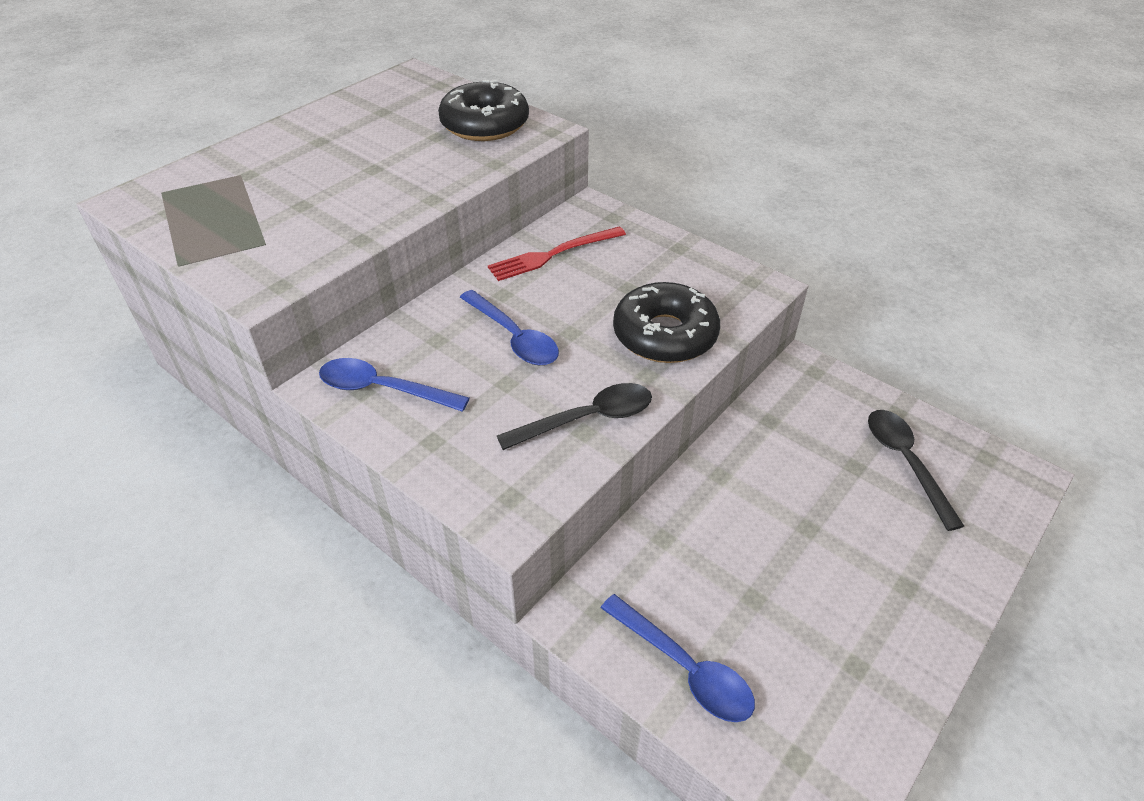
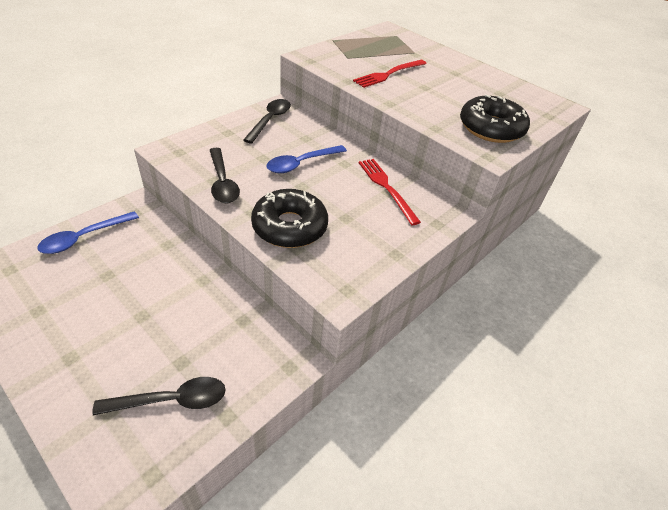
camera: 90 degrees right, 0 degrees up
blue spoon [319,358,470,412] -> black spoon [243,99,291,144]
none -> red fork [353,60,427,88]

